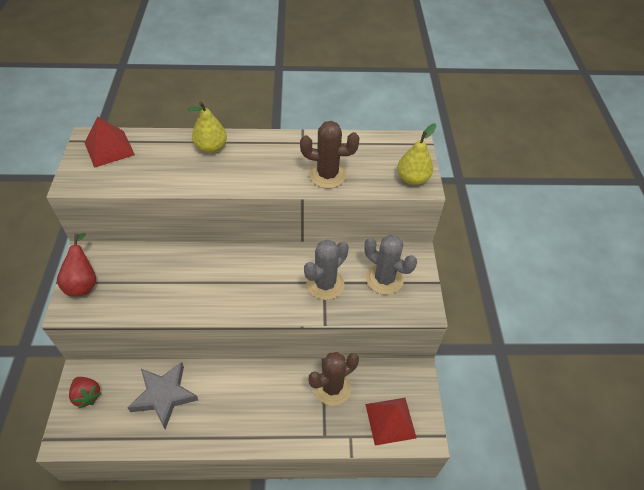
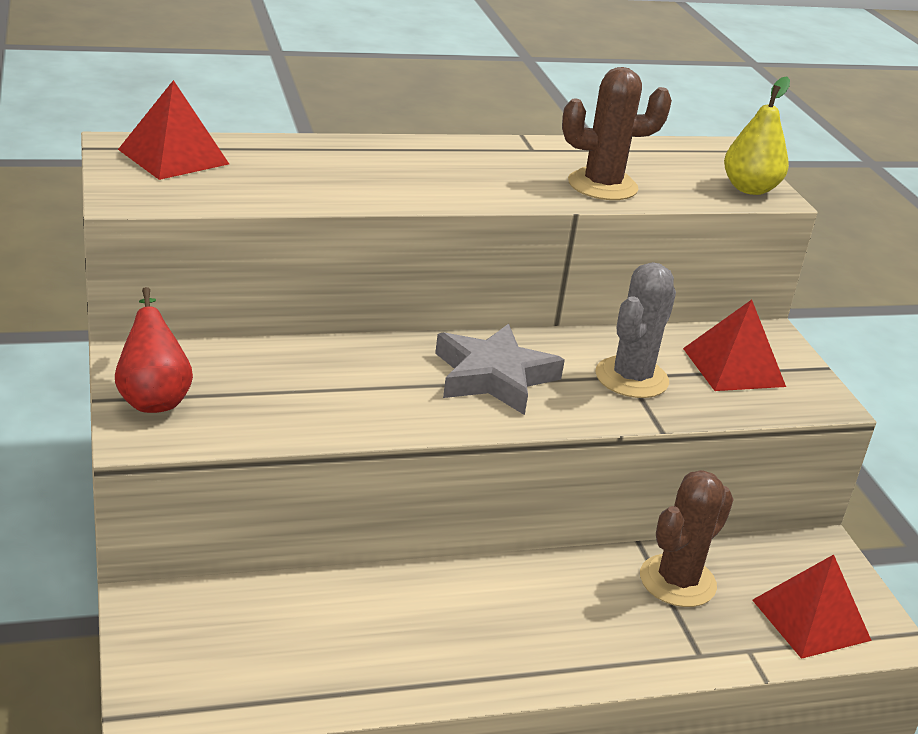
camera: 15 degrees left, 20 degrees down
red strawberry [69,377,101,409] -> none
grey star [127,362,198,430] -> grey star moved to [435,324,565,415]
yellow pear [187,101,227,153] -> none
grey cactus [364,235,417,295] -> red pyramid [683,300,786,391]

